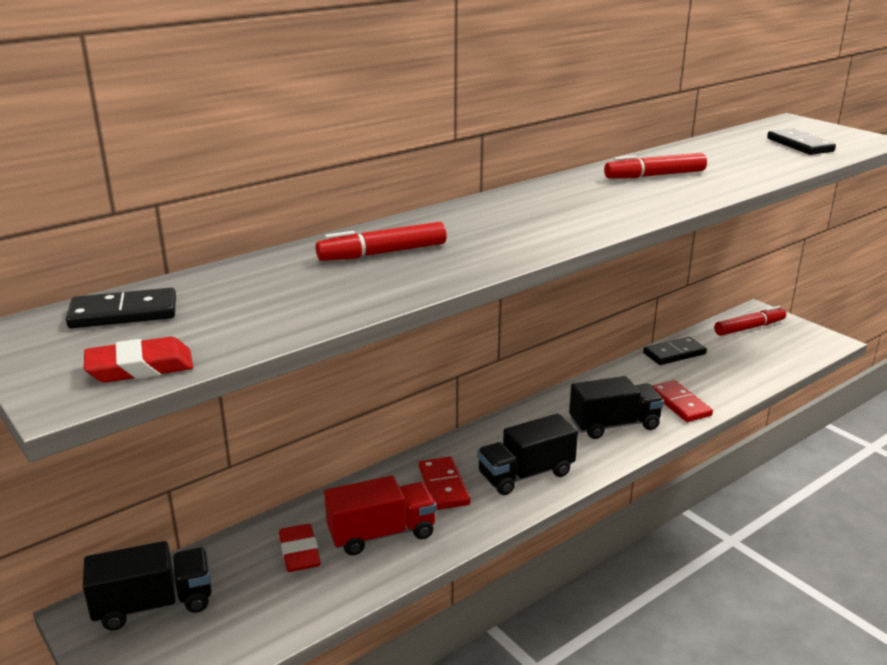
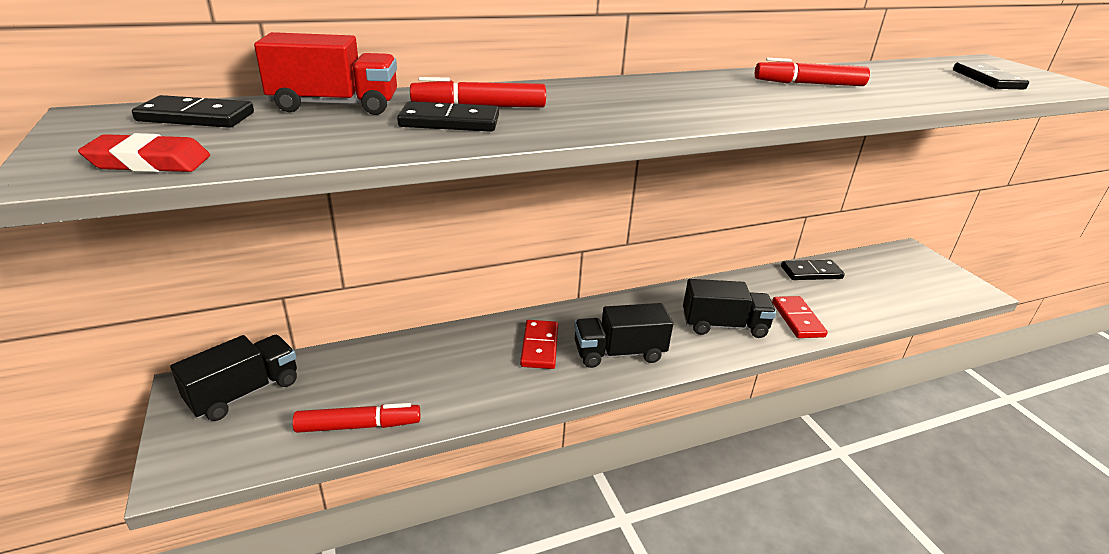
camera: 15 degrees right, 5 degrees up
black truck [83,541,211,631] -> black truck turned 45 degrees counterclockwise [170,335,297,421]
red eraser [279,524,321,572] -> none
red truck [324,476,437,555] -> red truck moved to [254,32,397,115]
red marker [714,306,786,336] -> red marker moved to [292,403,420,433]
none -> black domino [397,101,499,132]

